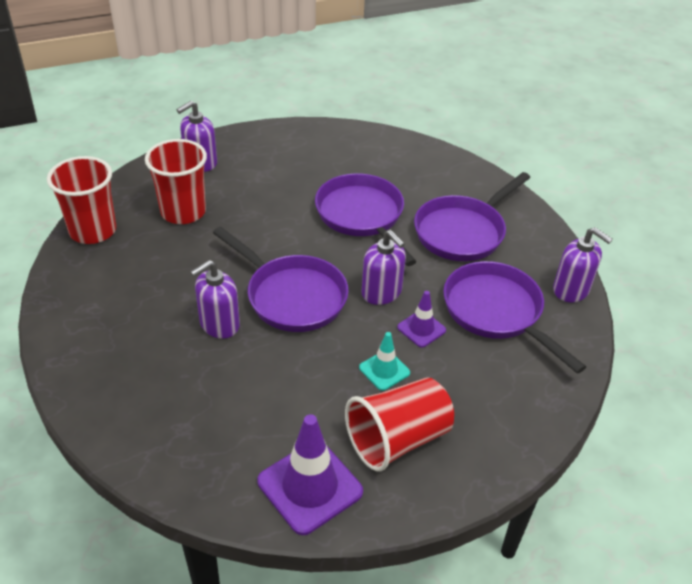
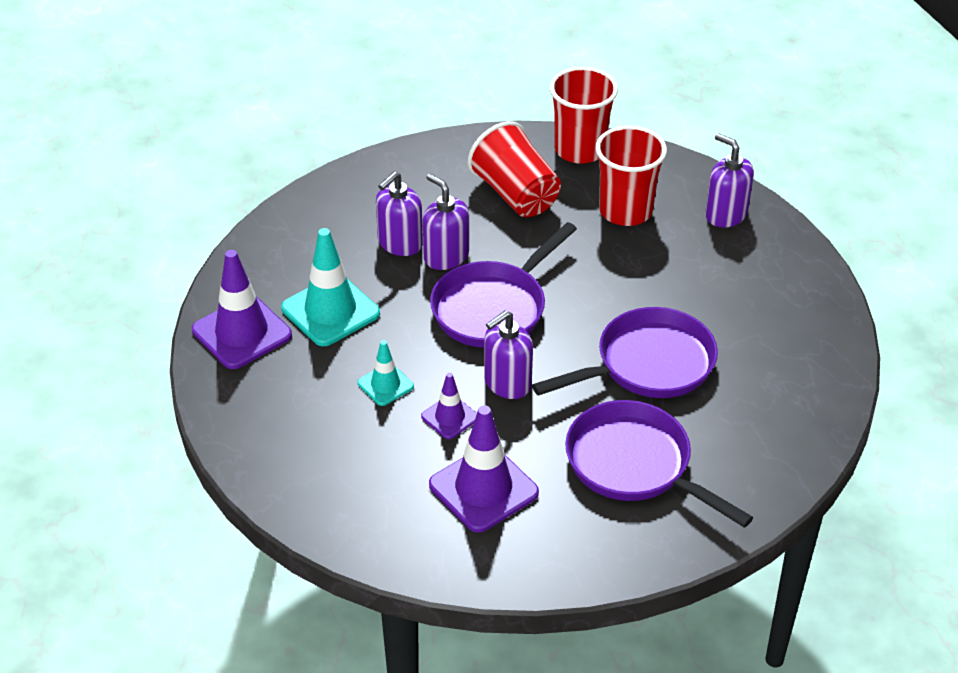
camera: 90 degrees right, 0 degrees up
red cup [345,377,454,471] -> red cup moved to [468,121,561,217]
purple pan [443,261,586,374] -> purple traffic cone [429,405,539,533]
purple soap dispenser [553,227,613,303] -> purple soap dispenser moved to [376,171,423,256]
none -> turquoise traffic cone [281,228,380,346]

